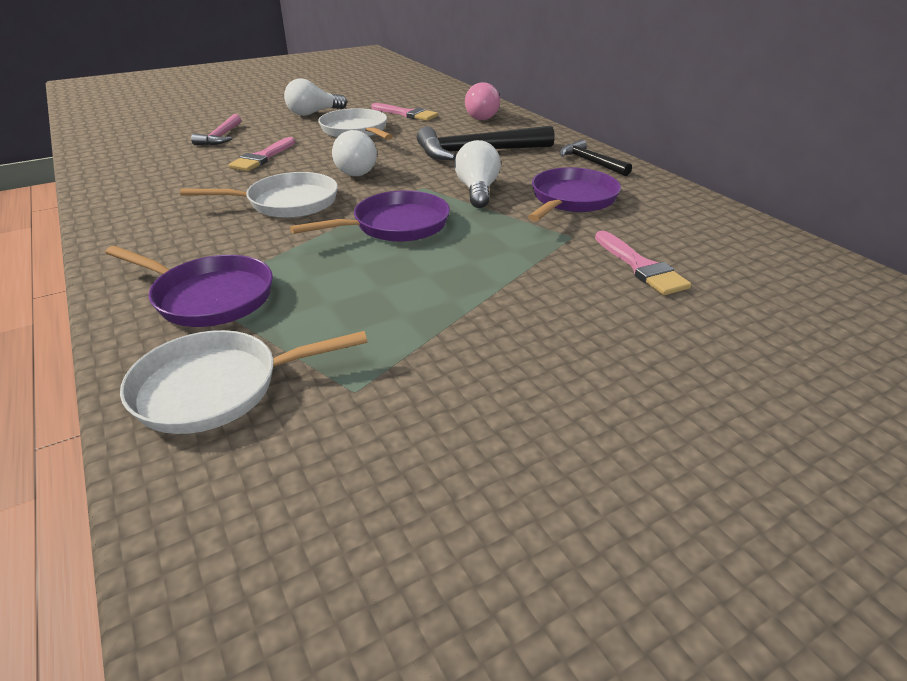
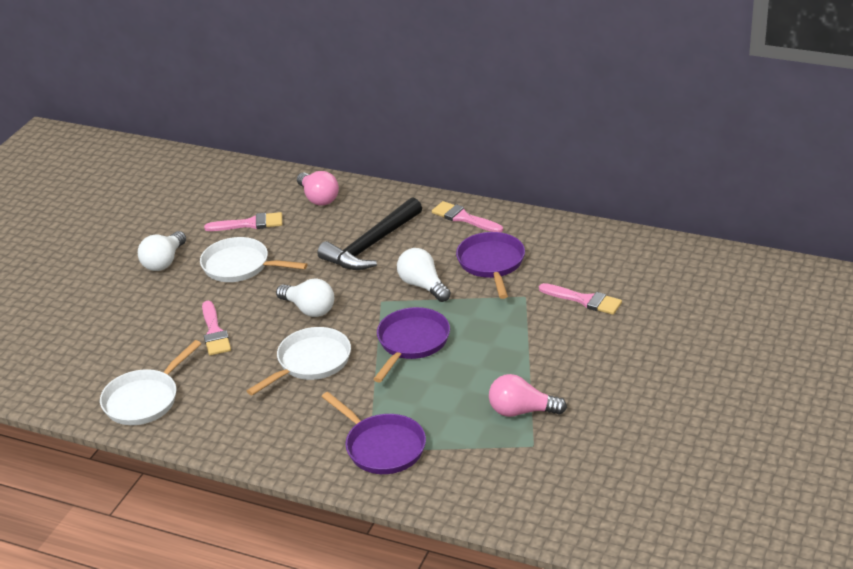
camera: 35 degrees left, 0 degrees up
purple pan [105,246,273,327] -> purple pan turned 60 degrees clockwise [322,392,426,474]
white pan [120,330,368,434] -> white pan moved to [100,340,201,425]
pink hammer [191,114,241,145] -> none
black hammer [559,140,632,176] -> pink brush [432,201,503,232]
none -> pink light bulb [489,374,567,417]

